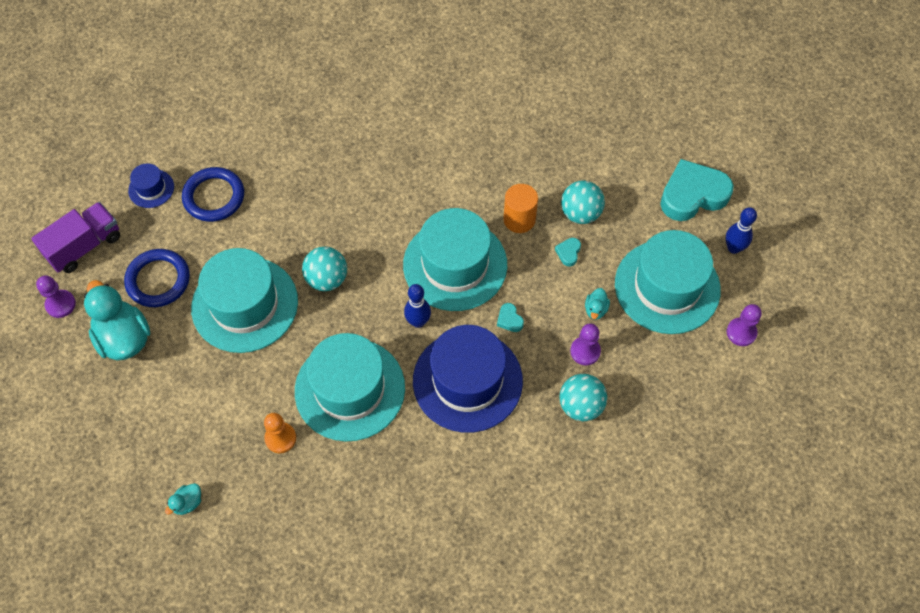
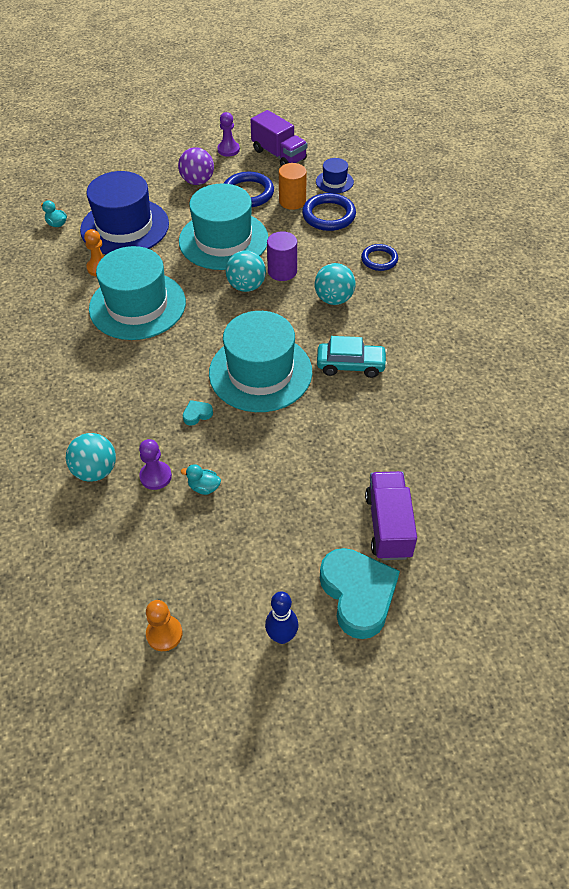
camera: 90 degrees right, 10 degrees down
turquoise duck [84,280,151,361] -> purple ball [178,147,214,185]
blue bowling pin [404,284,431,328] -> none
blue hat [413,325,523,433] -> blue hat moved to [80,171,169,255]
orange cylinder [503,184,538,233] -> orange cylinder moved to [279,163,307,210]
turquoise heart [555,238,581,266] -> none
turquoise ball [561,181,605,224] -> turquoise ball moved to [314,263,356,305]
turquoise hat [615,230,721,334] -> none
purple pawn [727,304,762,346] -> orange pawn [146,600,183,651]
none -> purple cylinder [267,231,297,281]
none -> turquoise car [317,336,387,378]
none -> blue ring [361,244,398,271]
none -> purple truck [365,471,417,560]

